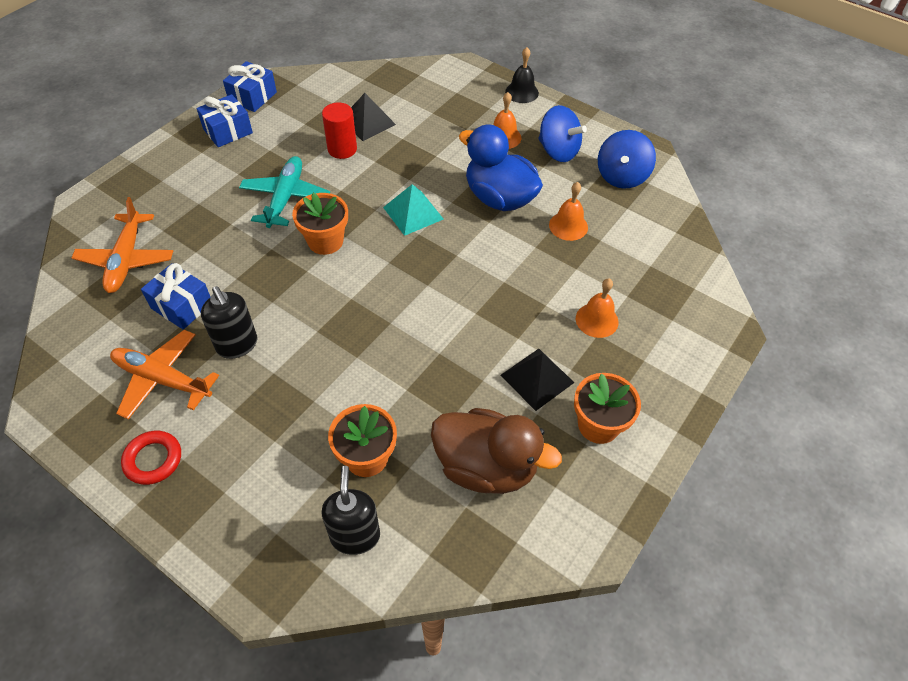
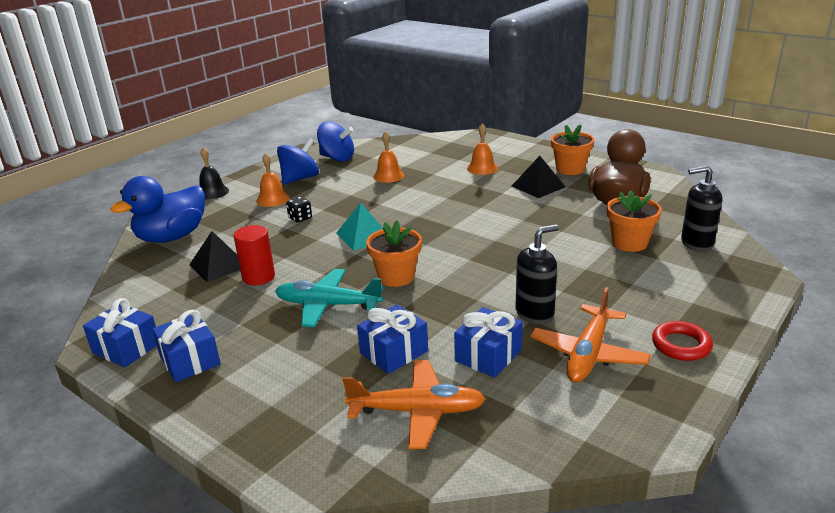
camera: 85 degrees left, 25 degrees down
blue duck [459,124,543,211] -> blue duck moved to [110,176,205,243]
none -> black dice [286,197,312,223]
none -> blue gift [357,304,428,374]

